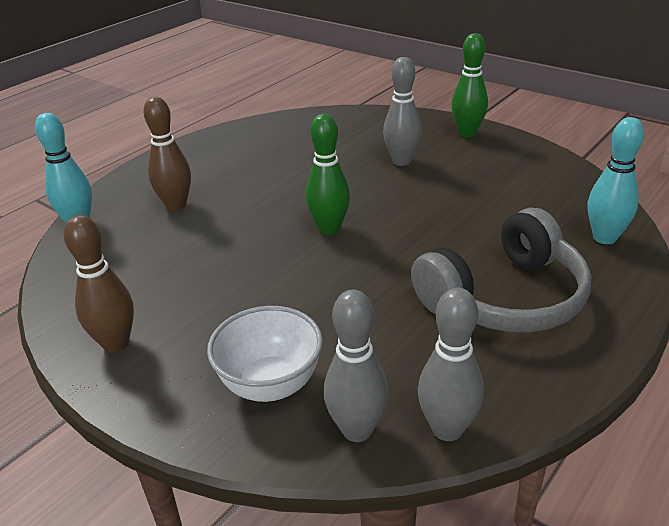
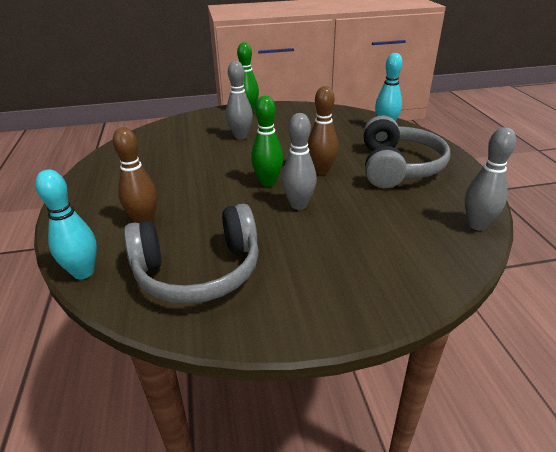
camera: 50 degrees left, 0 degrees up
brown bowling pin [64,215,134,352] -> brown bowling pin moved to [308,86,338,175]
white bowl [207,306,323,402] -> none
grey bowling pin [324,290,389,442] -> grey bowling pin moved to [282,113,317,210]
none -> grey headphones [124,203,259,304]

